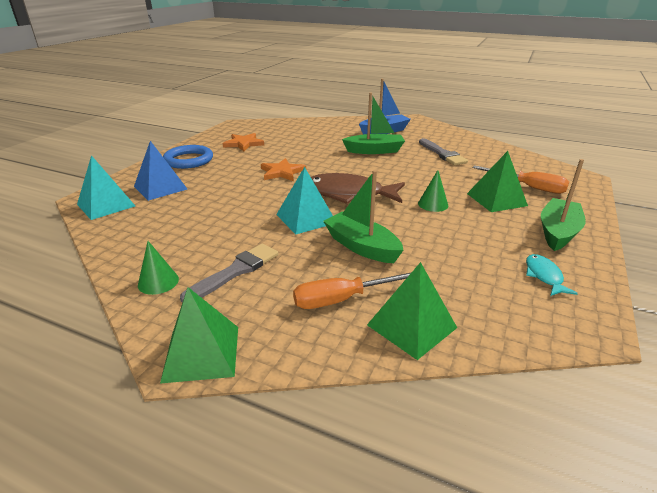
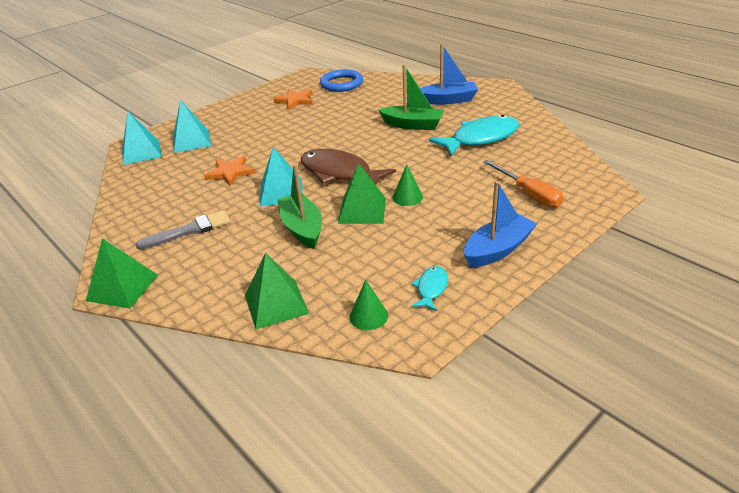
camera: 25 degrees right, 5 degrees up
blue pyramid [134,141,187,201] -> turquoise pyramid [173,100,211,153]
green cone [138,241,179,295] -> green cone moved to [349,280,388,330]
blue ring [163,145,213,169] -> blue ring moved to [320,69,363,92]
orange star [261,158,306,181] -> orange star moved to [204,156,256,186]
orange screwdriver [293,272,412,309] -> none
grey brush [419,138,468,165] -> turquoise fish [429,115,519,156]
green pyramid [467,151,528,212] -> green pyramid moved to [338,163,386,224]
green boat [541,159,586,251] -> blue boat [464,181,537,268]

